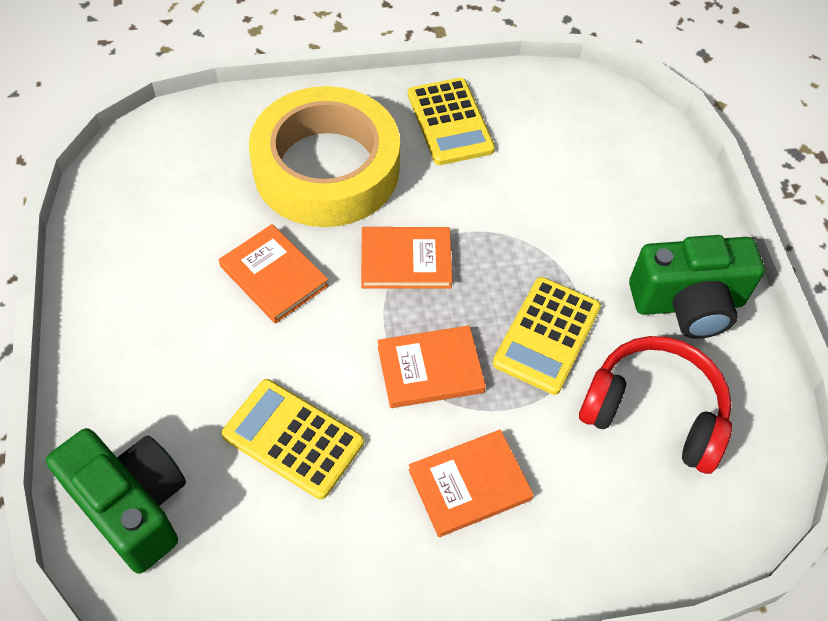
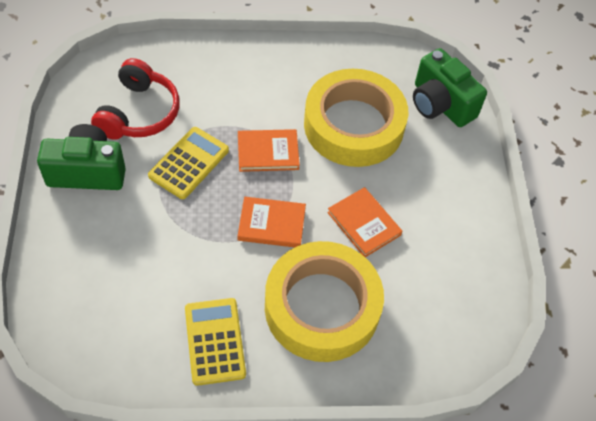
camera: 175 degrees left, 0 degrees up
yellow calculator [221,379,364,499] -> yellow tape [304,69,408,167]
orange book [408,430,534,537] -> none
red headphones [579,336,732,474] -> red headphones turned 105 degrees counterclockwise [91,58,180,140]

